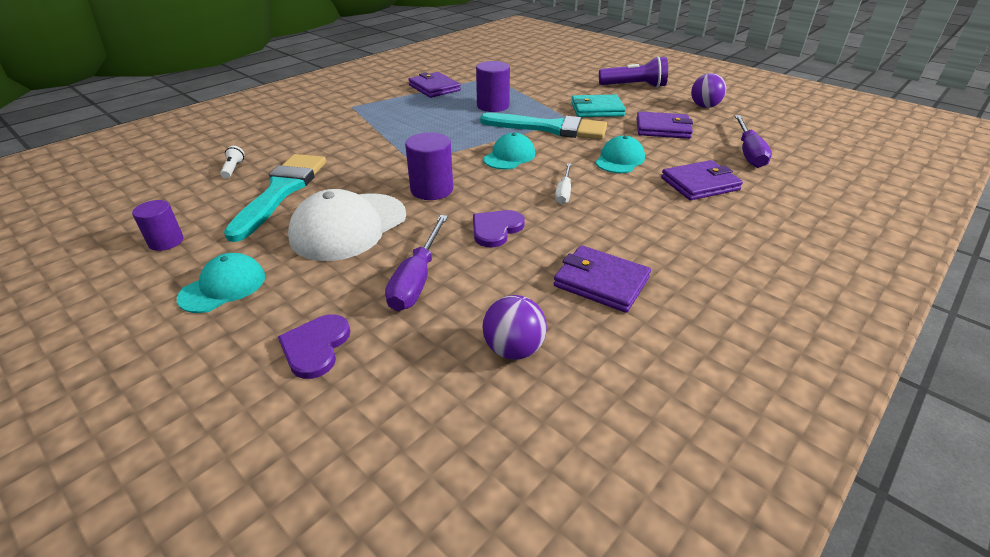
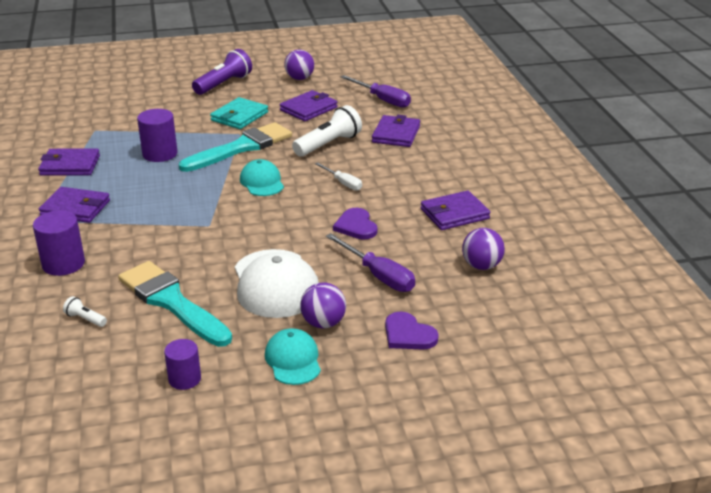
camera: 55 degrees left, 5 degrees down
purple cylinder [405,132,453,200] -> purple cylinder moved to [33,210,85,276]
turquoise cap [595,136,645,173] -> white flashlight [292,105,362,157]
none -> purple wallet [39,187,110,223]
none -> purple ball [300,282,346,329]

